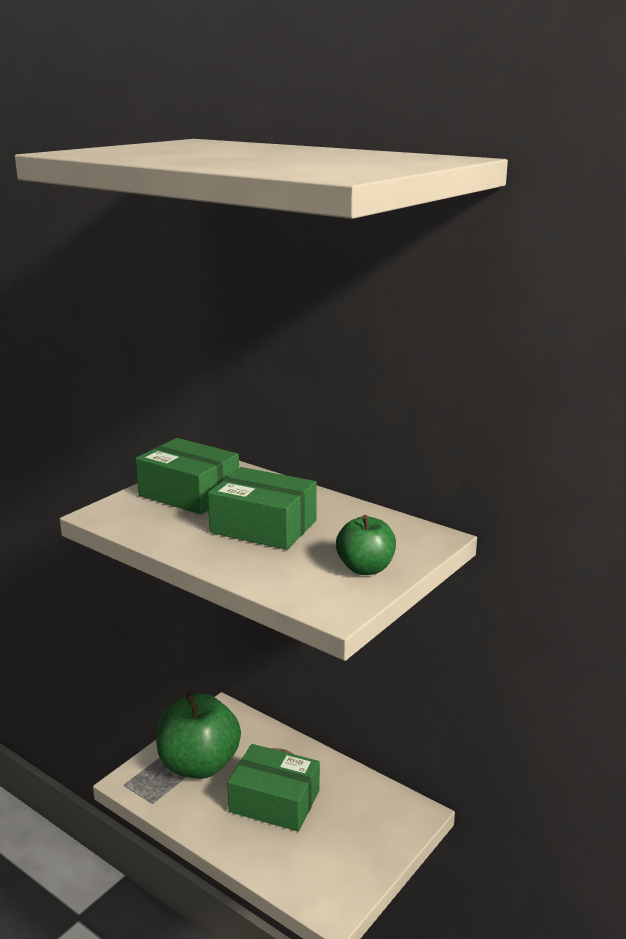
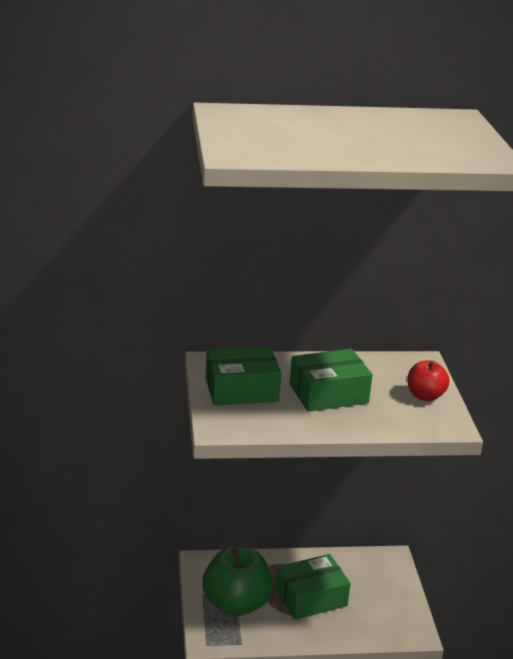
camera: 45 degrees left, 5 degrees up
green apple [336,515,396,575] -> red apple [408,360,450,401]

